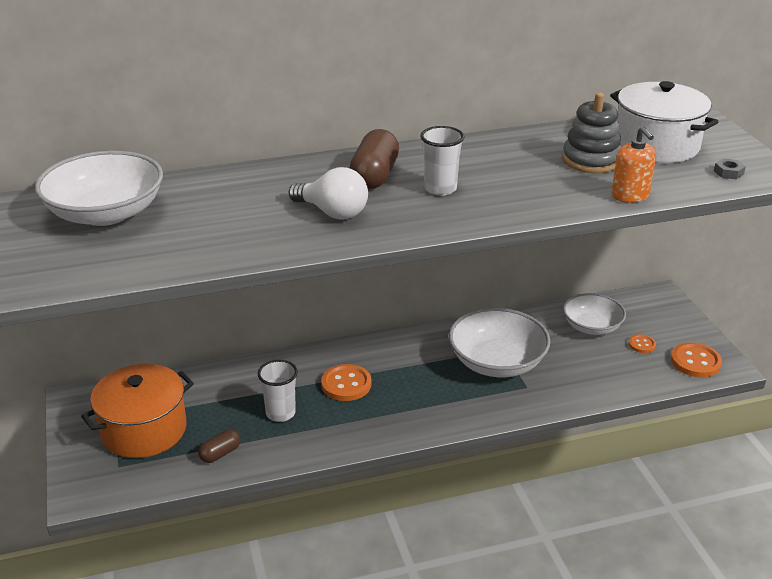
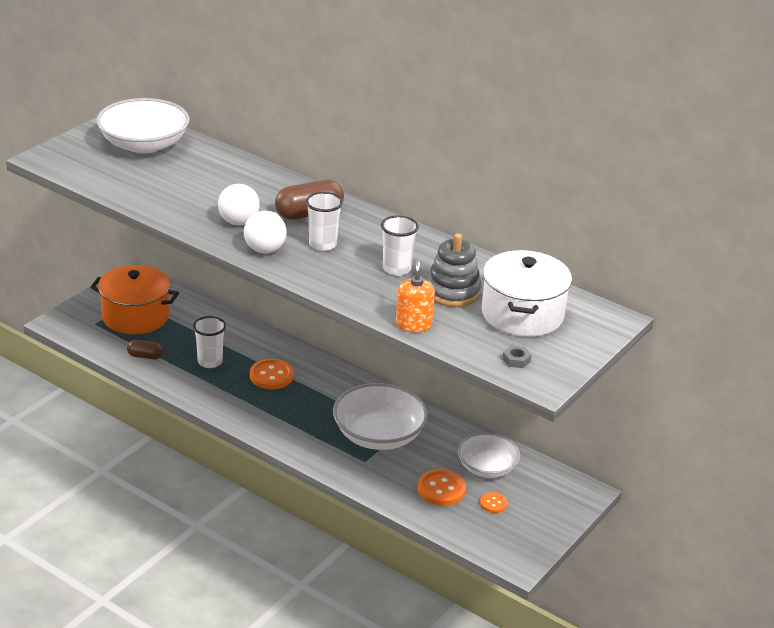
camera: 50 degrees right, 0 degrees up
orange soap dispenser [611,126,656,203] -> orange soap dispenser turned 150 degrees clockwise [396,259,435,332]
orange button [671,342,722,378] -> orange button moved to [418,469,466,506]
none -> white light bulb [244,211,287,253]
none -> white cup [381,215,419,276]

